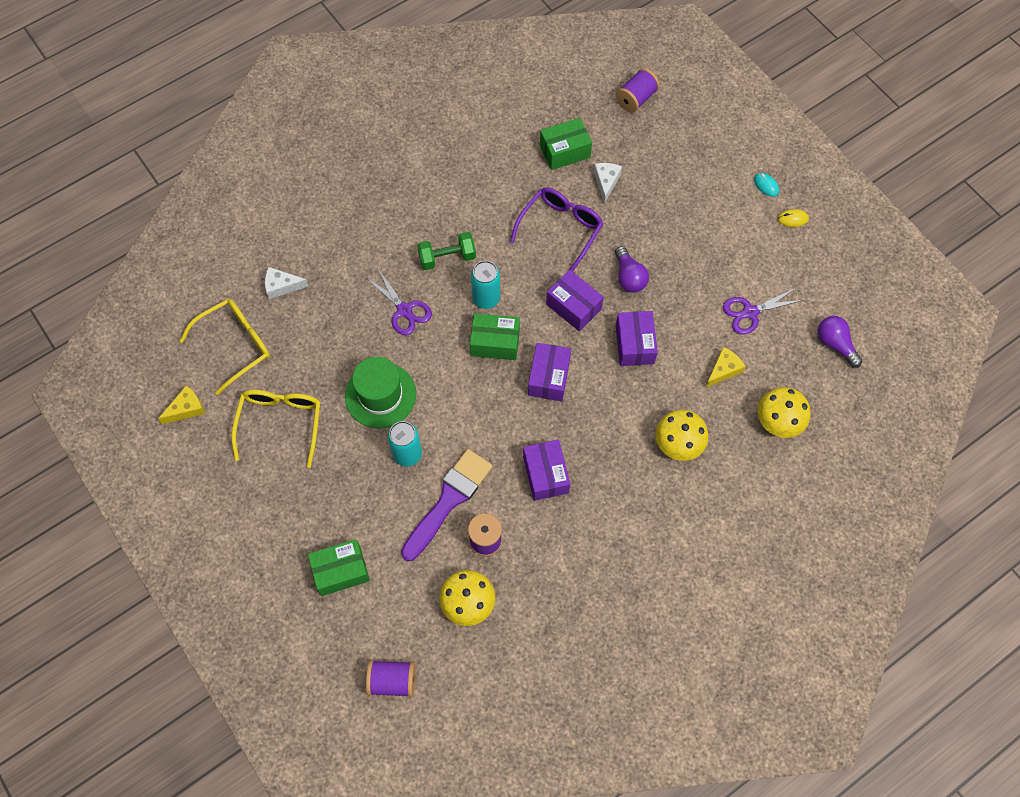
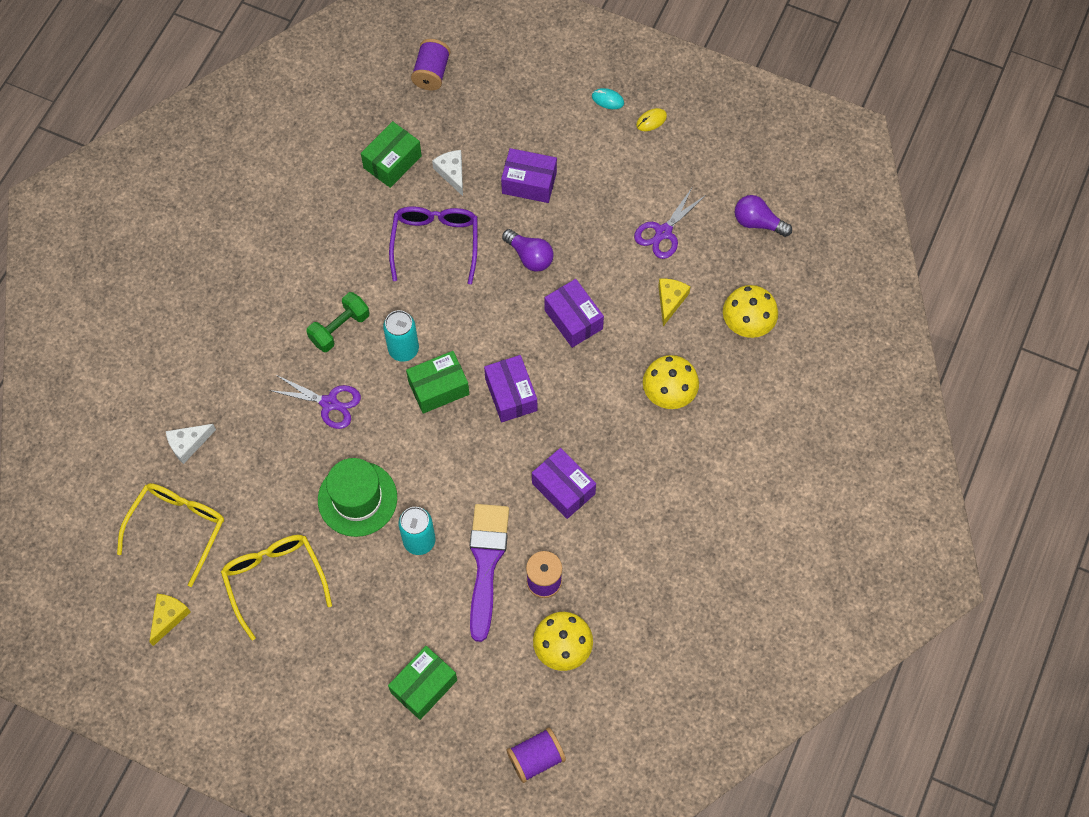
camera: 30 degrees left, 0 degrees up
purple box [546,270,604,331] -> purple box moved to [501,148,557,203]

